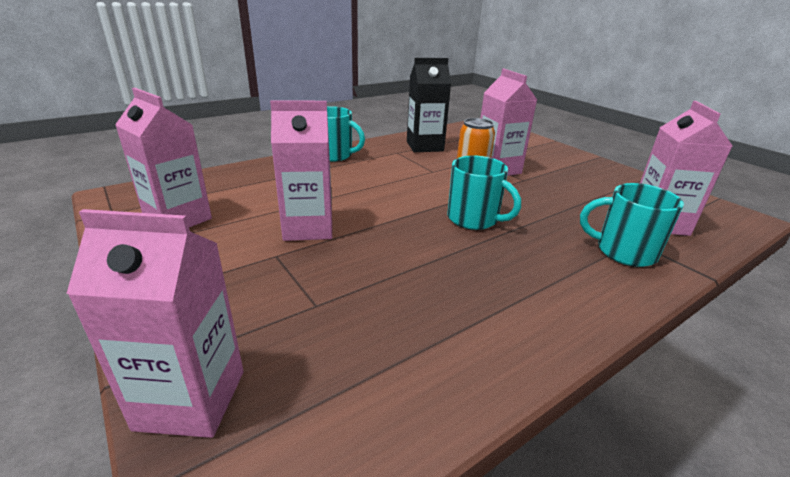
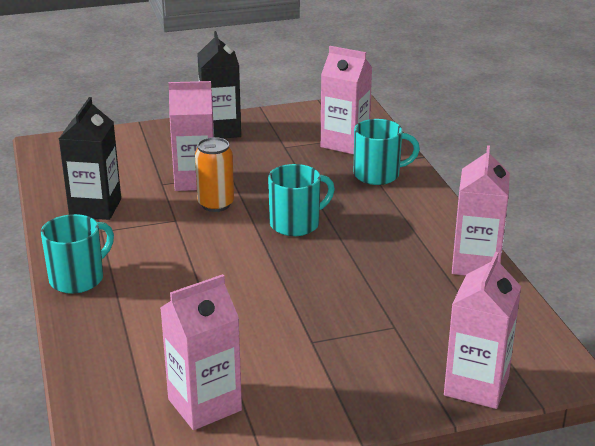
camera: 70 degrees left, 0 degrees up
pink carton [270,100,332,241] -> pink carton moved to [452,145,510,276]
turquoise mug [580,183,684,267] -> turquoise mug turned 135 degrees counterclockwise [354,119,420,185]
none -> black carton [197,31,241,138]

